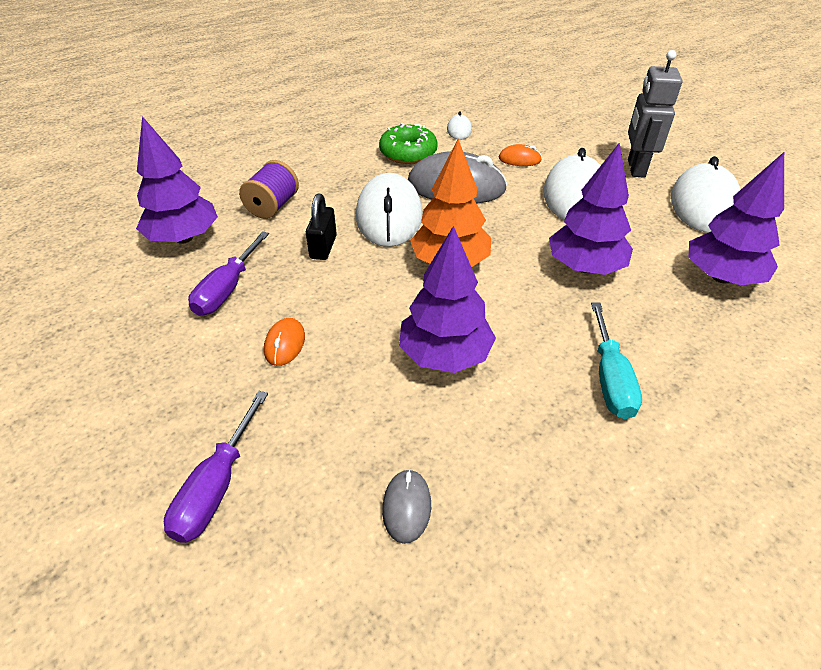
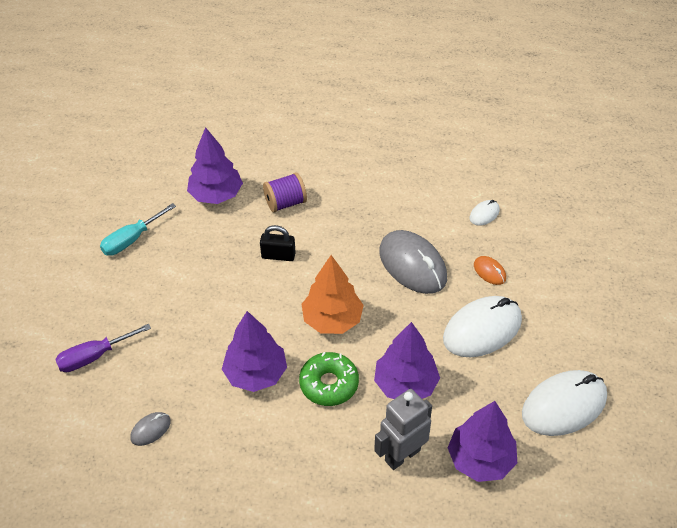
camera: 45 degrees right, 5 degrees up
purple screwdriver [188,231,269,316] -> none
orange mouse [264,318,305,366] -> none
black padlock [306,193,337,260] -> black padlock turned 45 degrees clockwise [260,225,296,261]
white mouse [356,173,423,247] -> none
green donut [379,123,438,164] -> green donut moved to [299,352,359,406]
turquoise screwdriver [591,302,642,419] -> turquoise screwdriver moved to [100,203,176,256]
grey robot [628,50,682,178] -> grey robot moved to [374,389,432,470]

